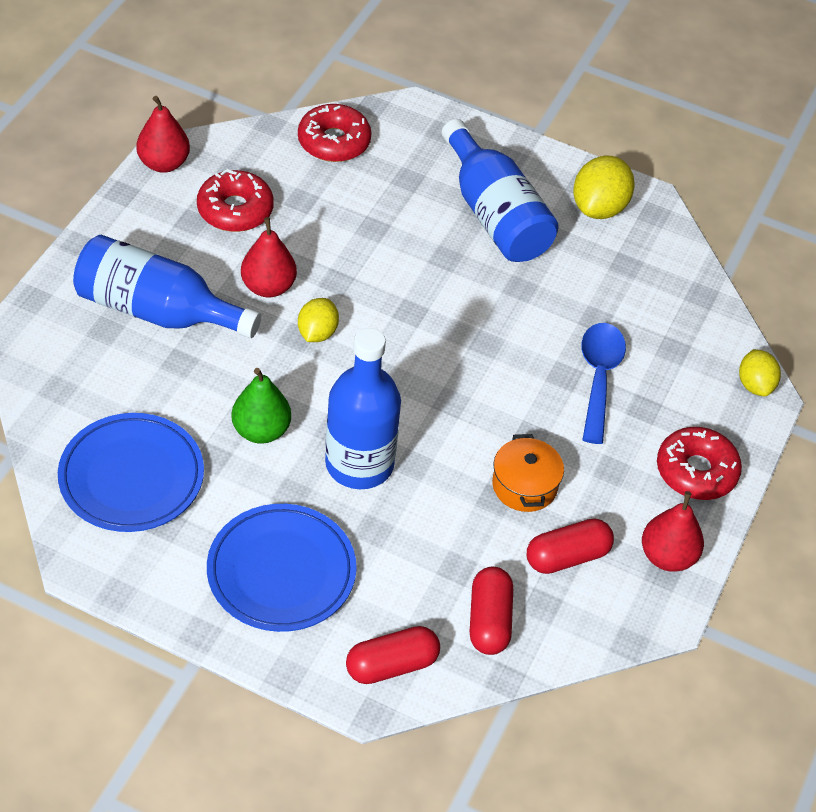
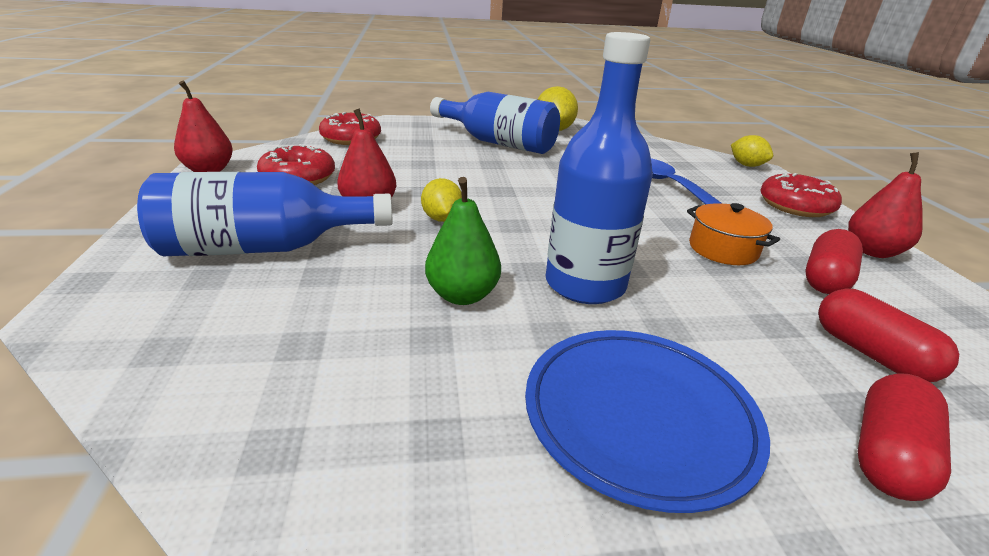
camera: 30 degrees left, 20 degrees down
blue plate [58,413,204,532] -> none

